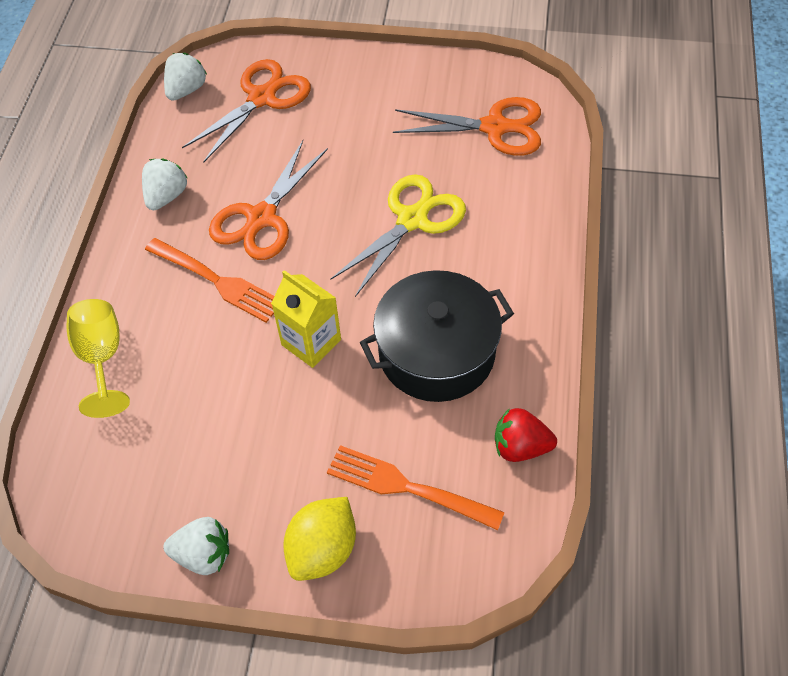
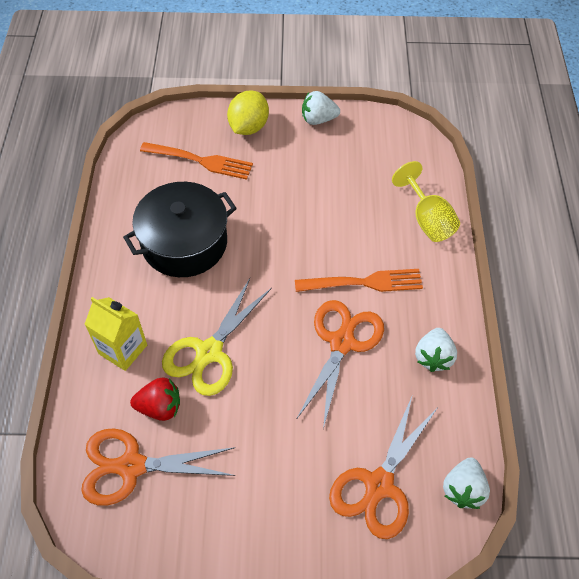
camera: 170 degrees right, 0 degrees up
orange fork [145,238,274,323] -> orange fork turned 150 degrees clockwise [295,269,423,292]
yellow carton [271,270,341,368] -> yellow carton moved to [85,297,147,371]
red strawberry [495,408,557,462] -> red strawberry moved to [130,377,180,421]

